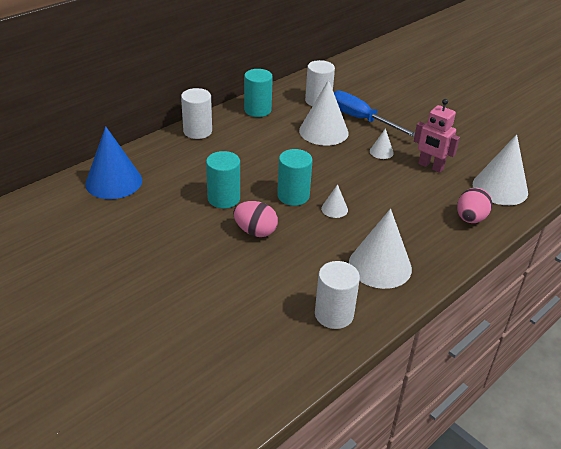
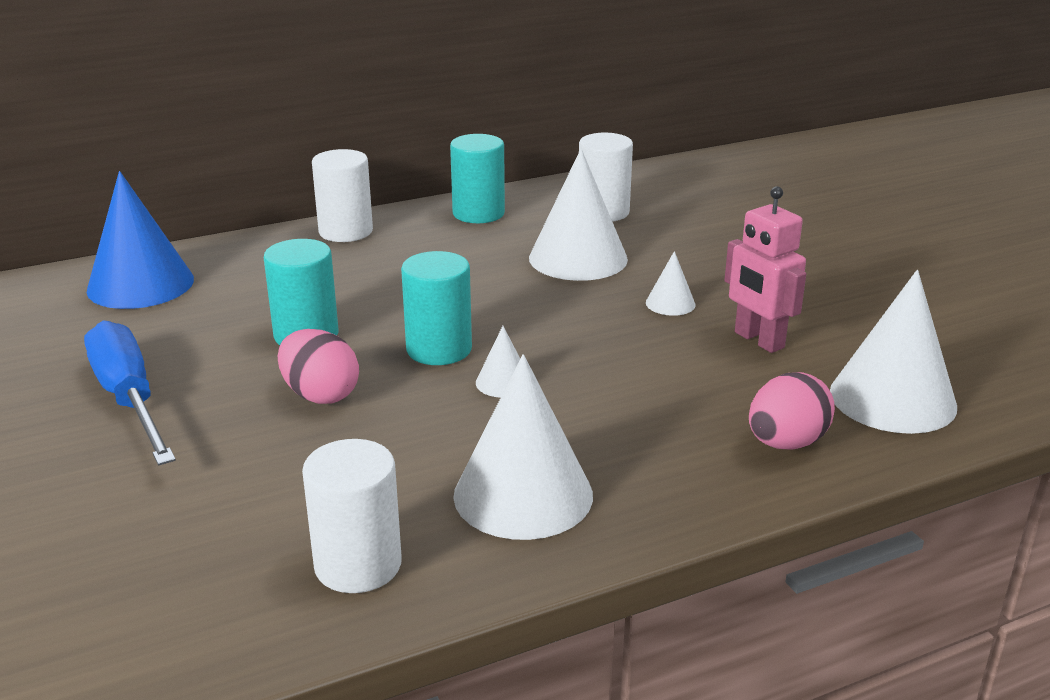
camera: 20 degrees right, 10 degrees down
blue screwdriver [334,91,415,137] -> blue screwdriver moved to [84,320,176,465]

